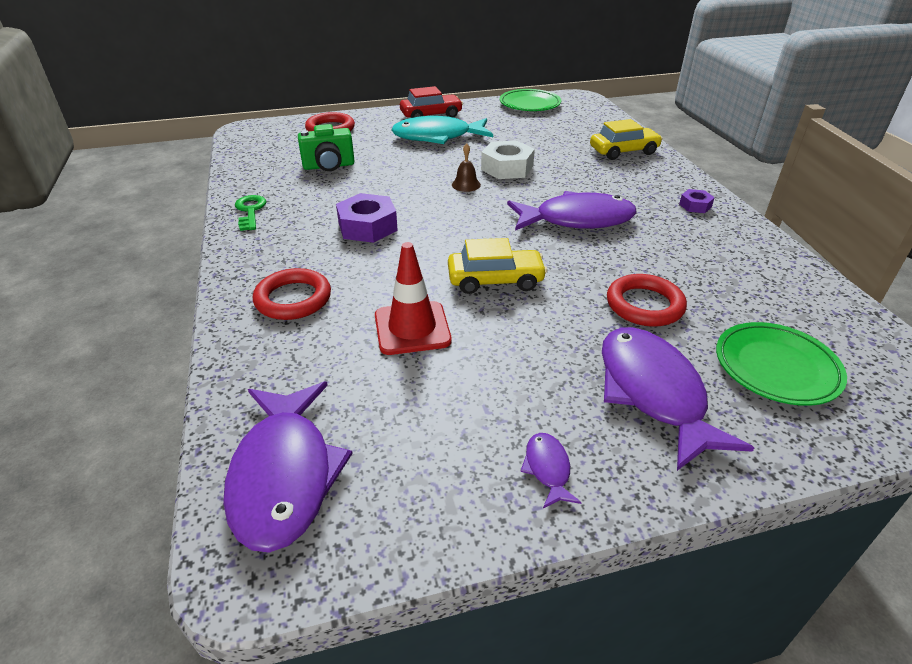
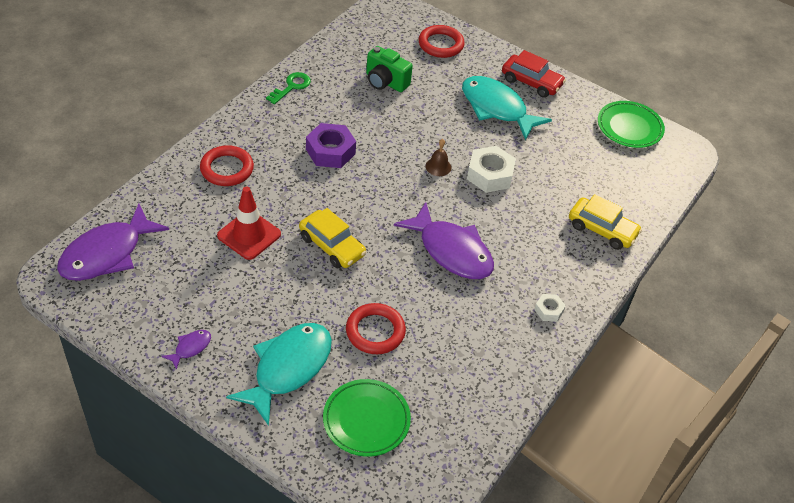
camera: 45 degrees right, 10 degrees up
purple fish [602,327,754,471] -> turquoise fish [226,323,332,426]
purple nut [679,189,715,213] -> white nut [534,294,566,322]

